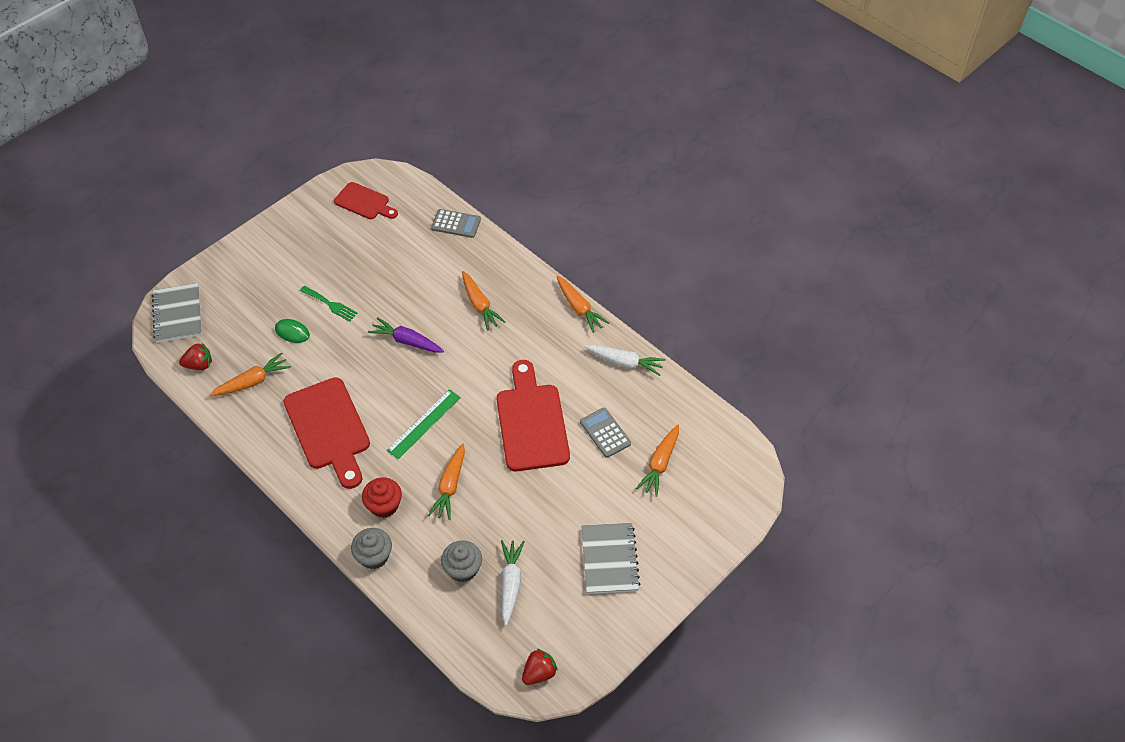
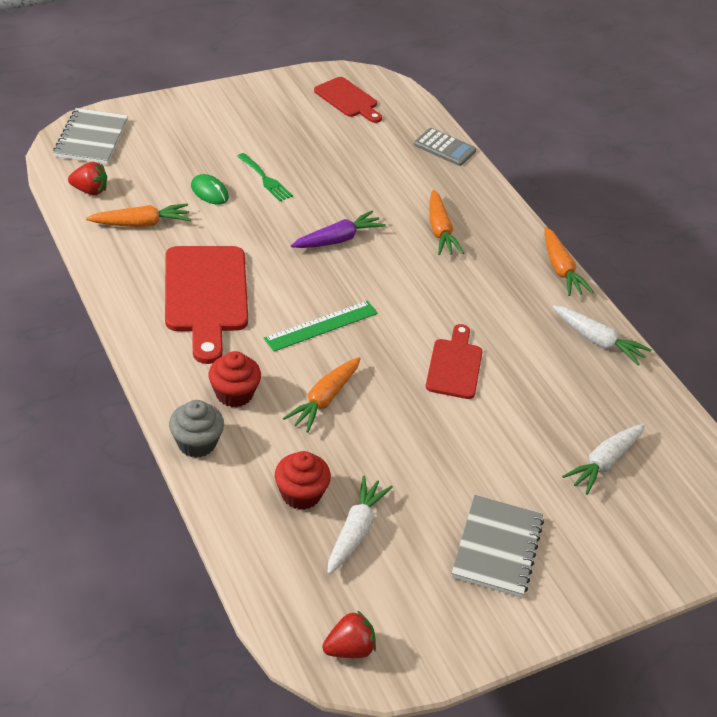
camera: 15 degrees right, 10 degrees down
purple carrot [368,317,444,353] -> purple carrot turned 105 degrees clockwise [291,211,386,248]
grey cupcake [441,540,482,582] -> red cupcake [275,451,331,510]
red cutting board [497,360,570,471] -> red cutting board [426,324,482,399], size x0.59
grey calculator [580,408,631,458] -> none
orange carrot [636,425,679,497] -> white carrot [562,424,645,495]

